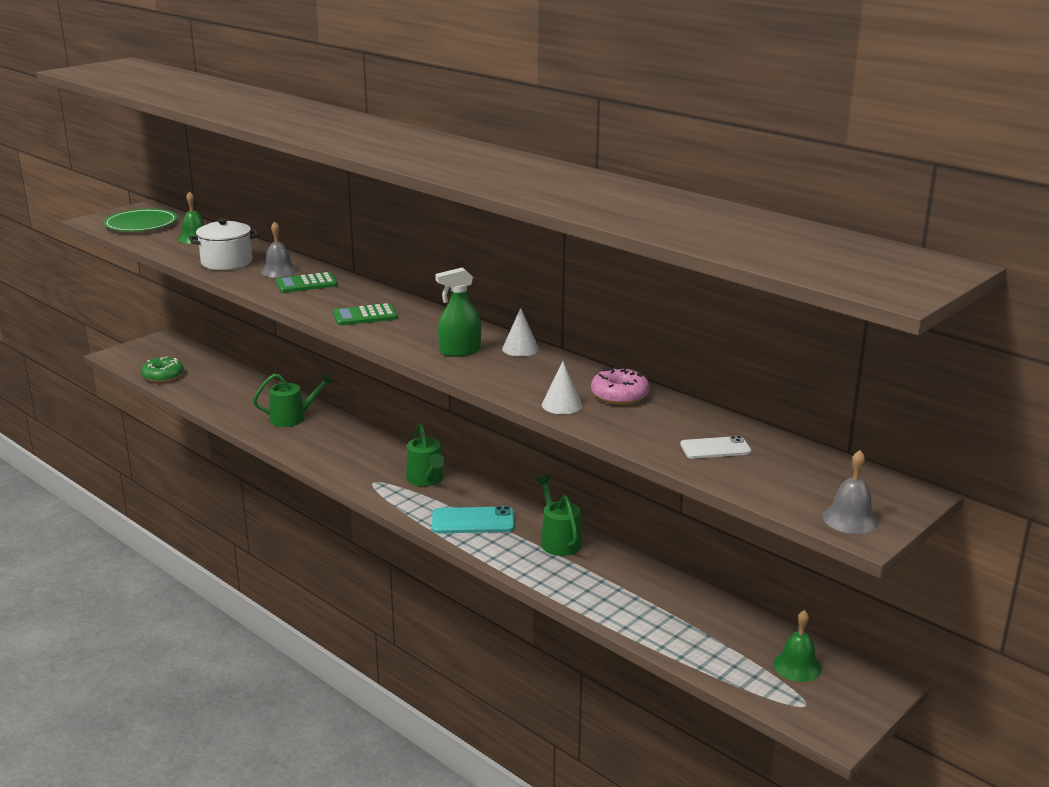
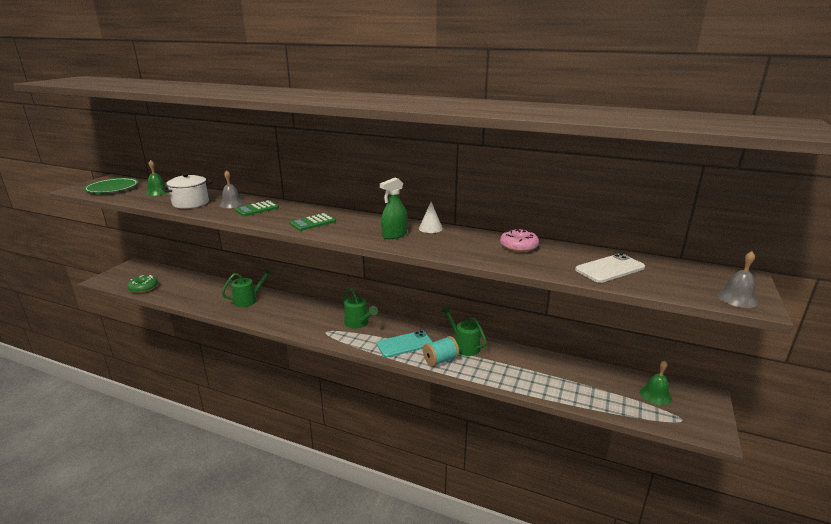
camera: 20 degrees left, 0 degrees up
white cone [542,361,582,414] -> none
white phone [680,436,752,459] -> white phone [575,253,645,283], size x1.54
none -> turquoise spool [423,336,459,367]

